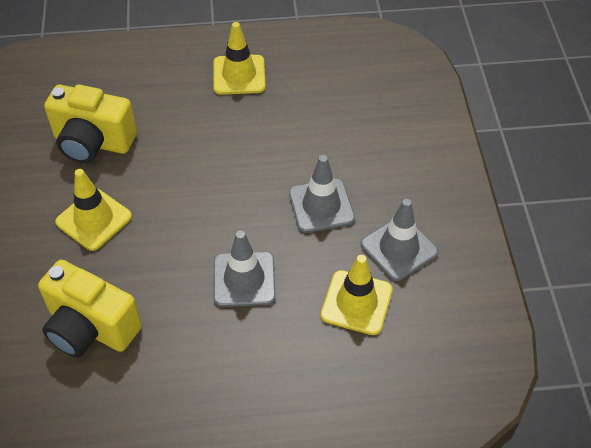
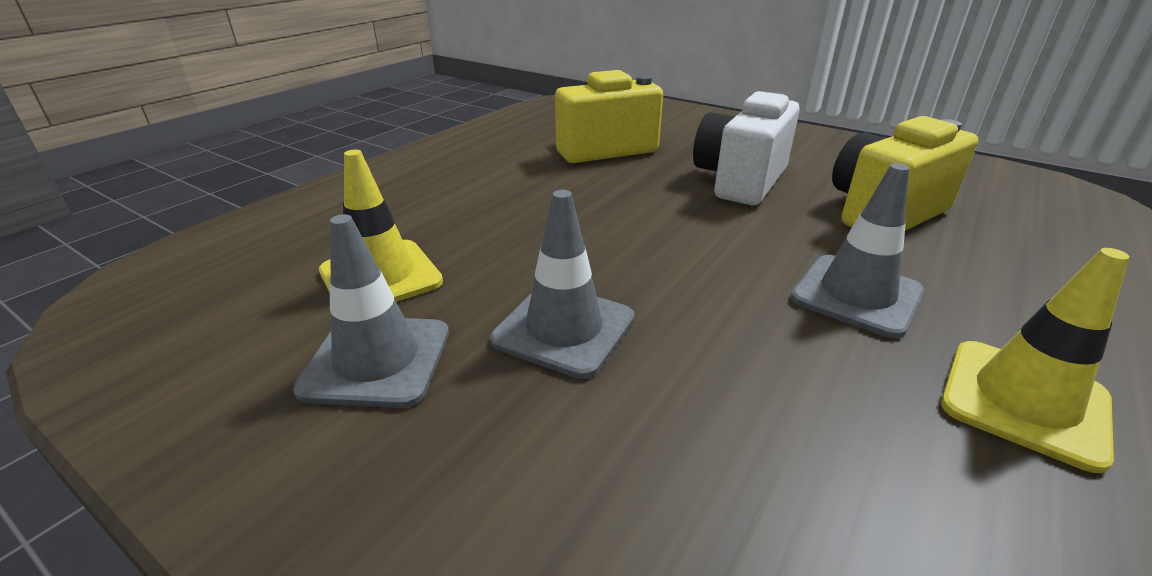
camera: 130 degrees right, 20 degrees down
yellow traffic cone [55,169,132,251] -> white camera [693,91,800,205]
grey traffic cone [214,231,276,307] -> grey traffic cone moved to [791,164,924,338]

